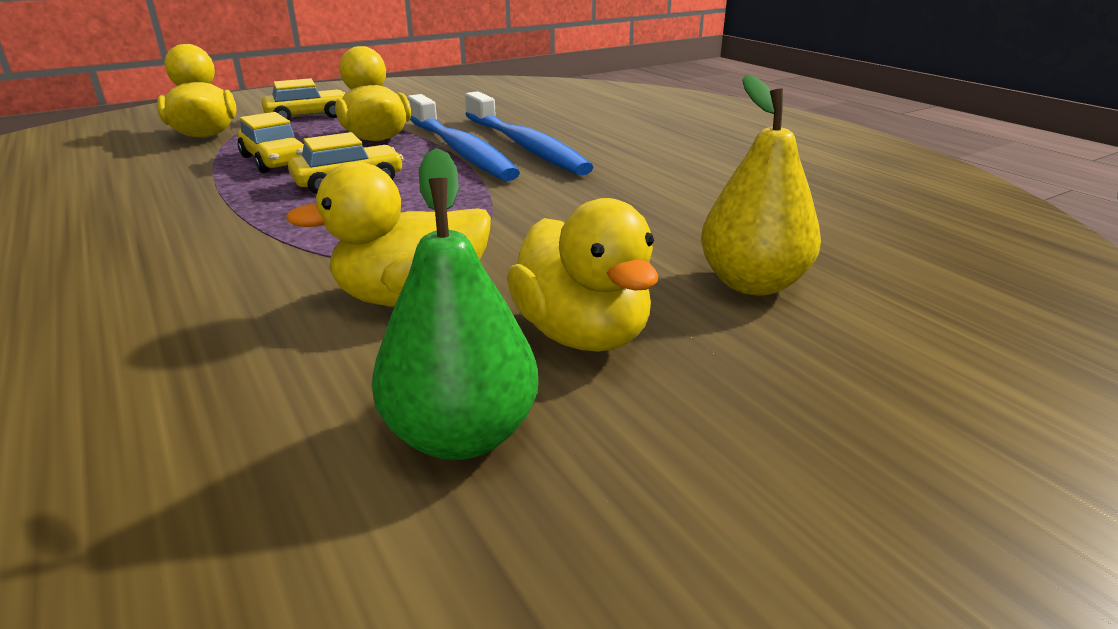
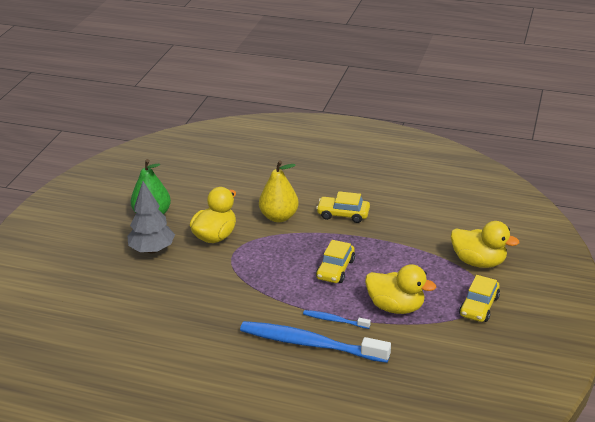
camera: 140 degrees right, 5 degrees up
yellow car [238,112,304,173] -> yellow car moved to [316,191,370,223]
blue toothbrush [407,94,520,181] -> blue toothbrush [303,310,371,329], size x0.46
yellow duck [507,198,658,352] -> grey tree [127,181,175,254]
yellow pear [701,74,821,296] -> yellow pear moved to [259,160,299,222]

